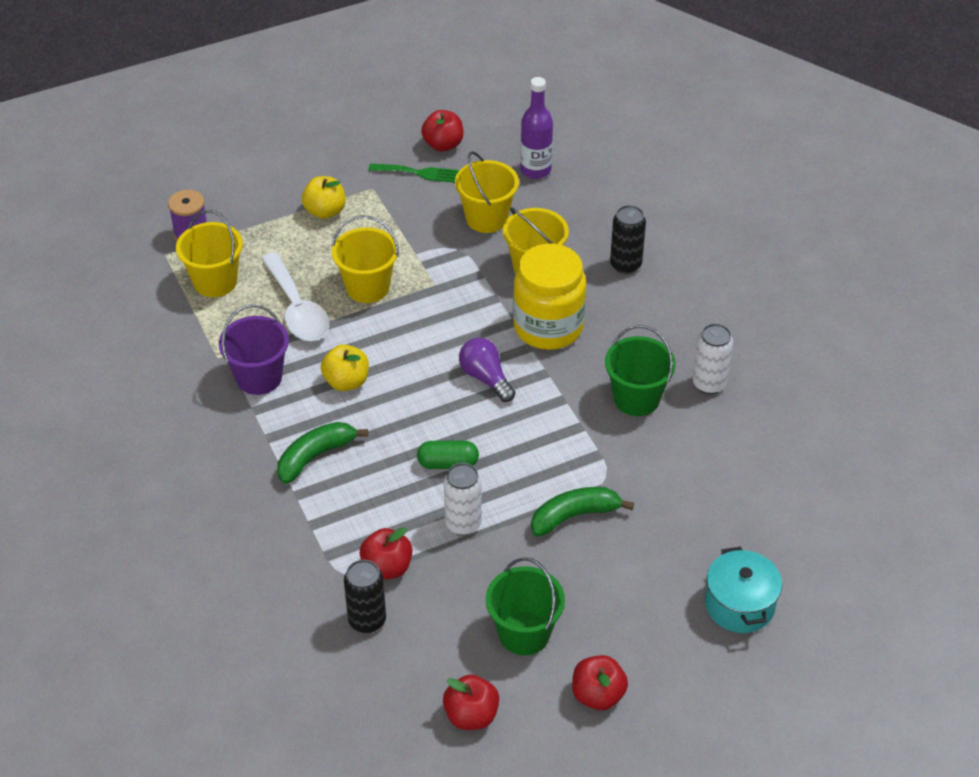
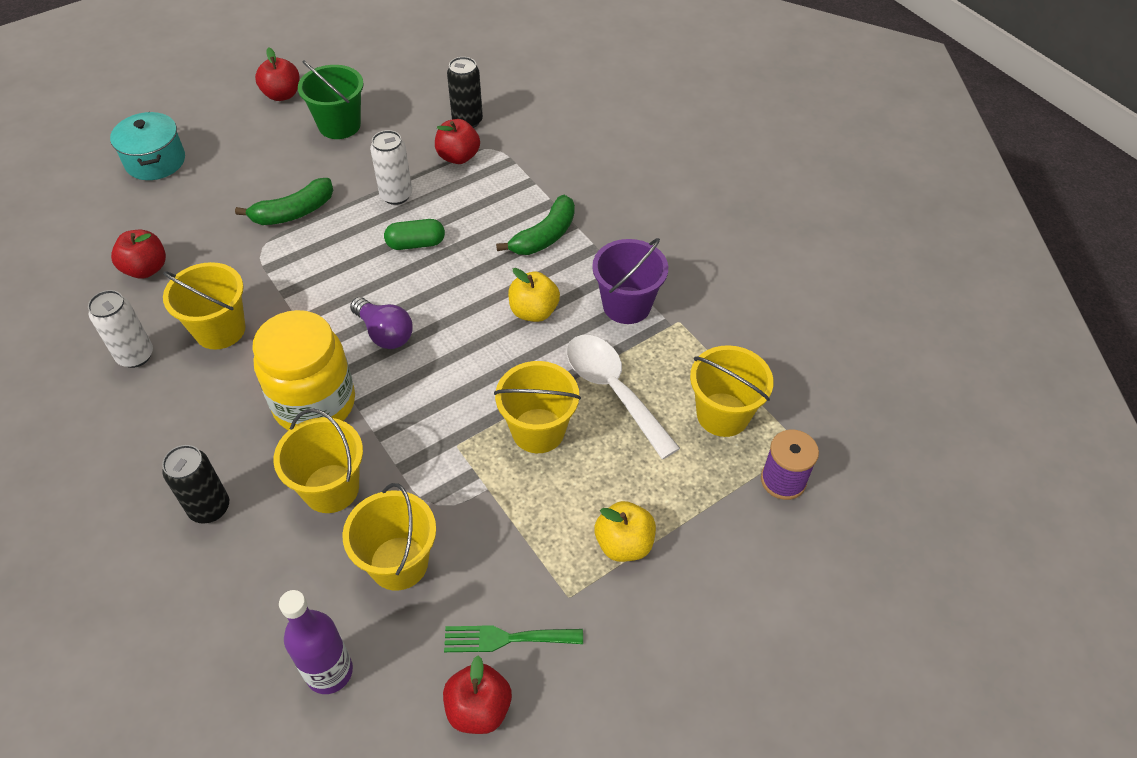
camera: 170 degrees right, 5 degrees up
red apple [443,675,499,730] -> red apple moved to [111,229,166,279]
green bucket [605,325,676,416] -> yellow bucket [163,262,245,350]

